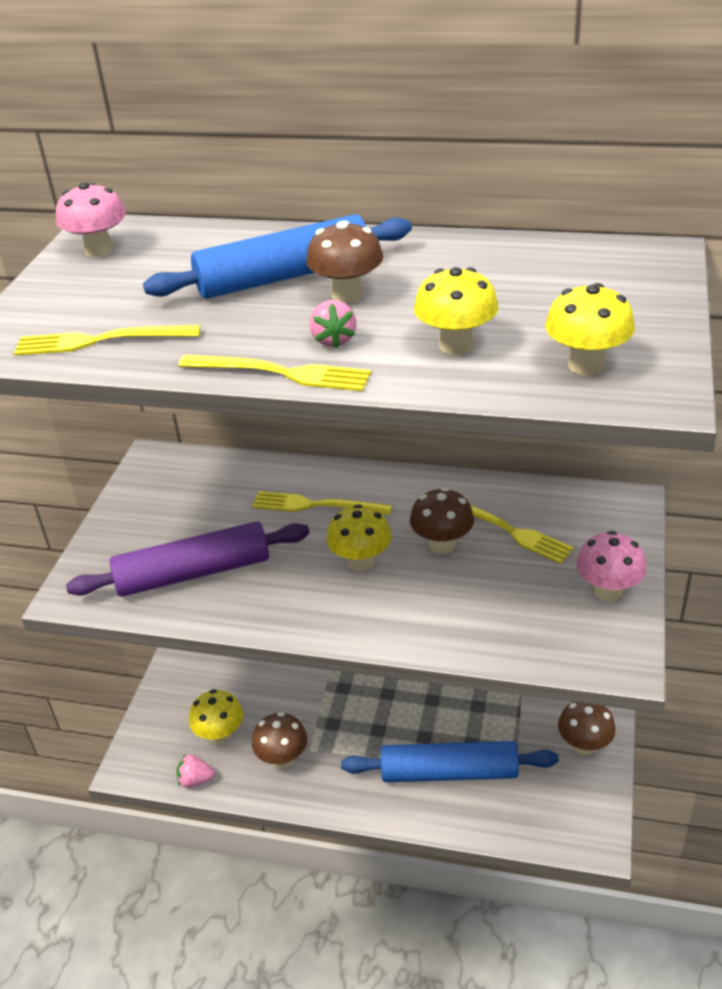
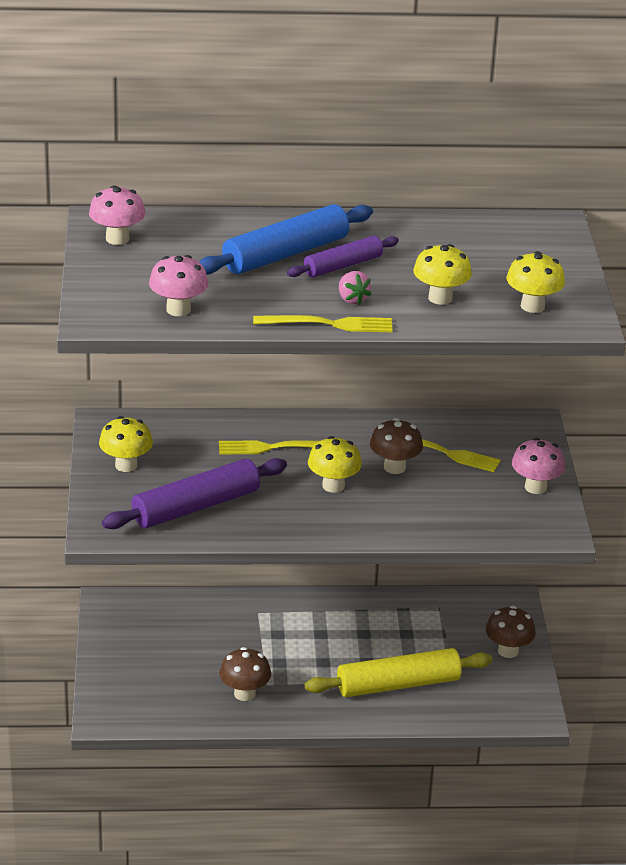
camera: 20 degrees left, 5 degrees down
yellow fork [14,325,200,356] -> pink mushroom [149,255,209,316]
pink strawberry [177,754,215,788] -> none
yellow mushroom [189,689,243,744] -> yellow mushroom moved to [99,416,153,472]
brown mushroom [306,221,383,303] -> purple rolling pin [287,236,399,278]
blue rolling pin [341,741,559,782] -> yellow rolling pin [304,648,492,697]

